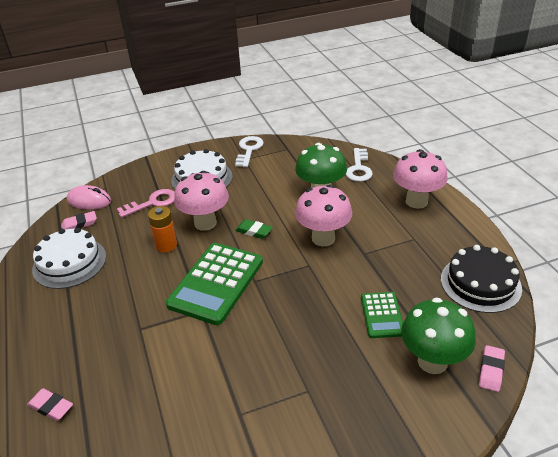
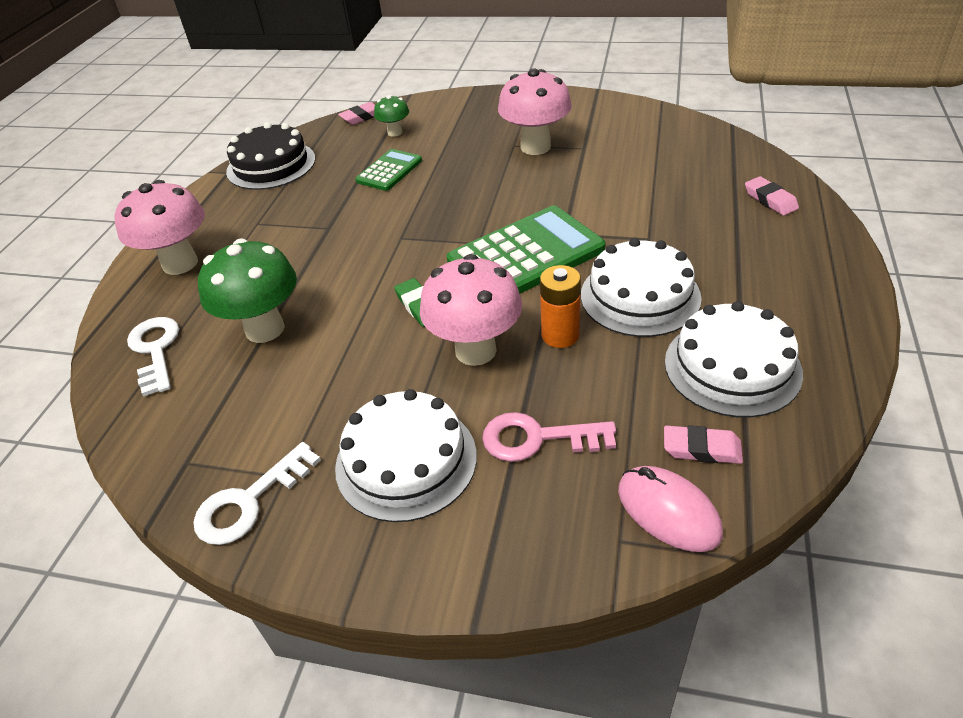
camera: 145 degrees left, 5 degrees up
pink mushroom [295,185,352,246] -> pink mushroom moved to [498,68,572,155]
white key [346,148,373,182] -> white key turned 60 degrees counterclockwise [127,317,179,397]
green mushroom [401,297,476,374] -> green mushroom [374,95,409,137], size x0.52
none -> white cake [581,238,702,337]

